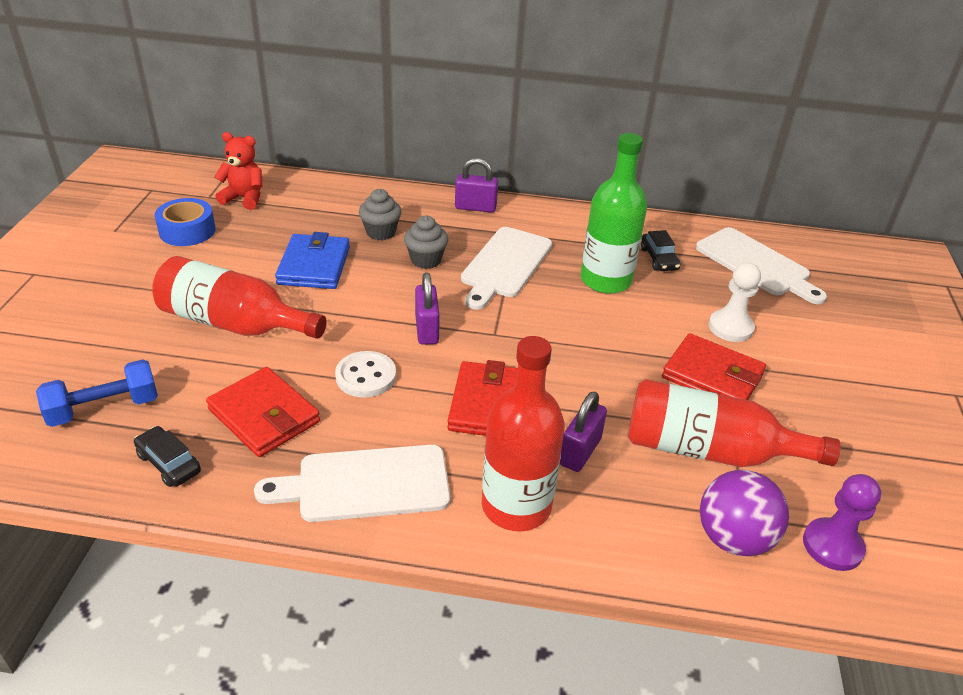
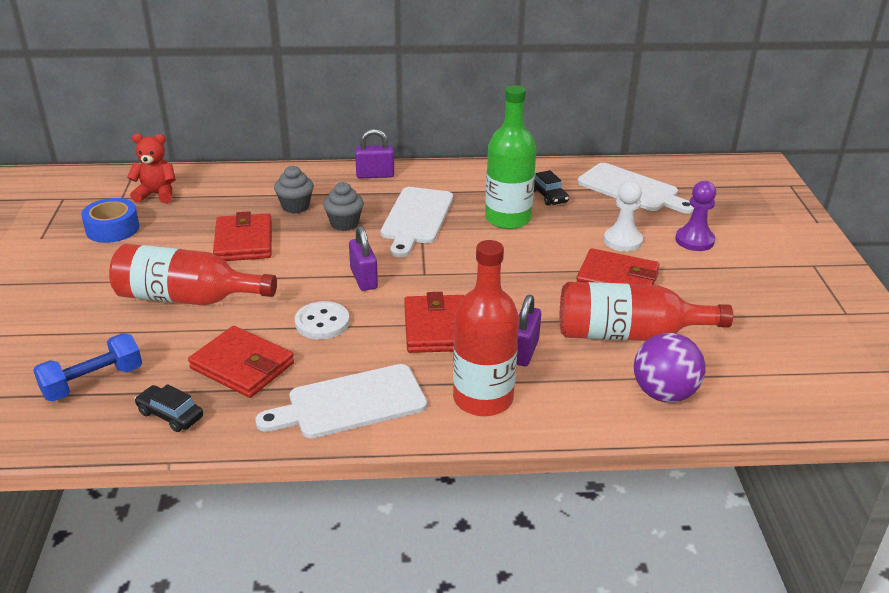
camera: 10 degrees left, 5 degrees down
blue wallet [275,232,350,289] -> red wallet [213,211,272,261]
purple pawn [803,474,881,571] -> purple pawn moved to [675,181,716,251]

